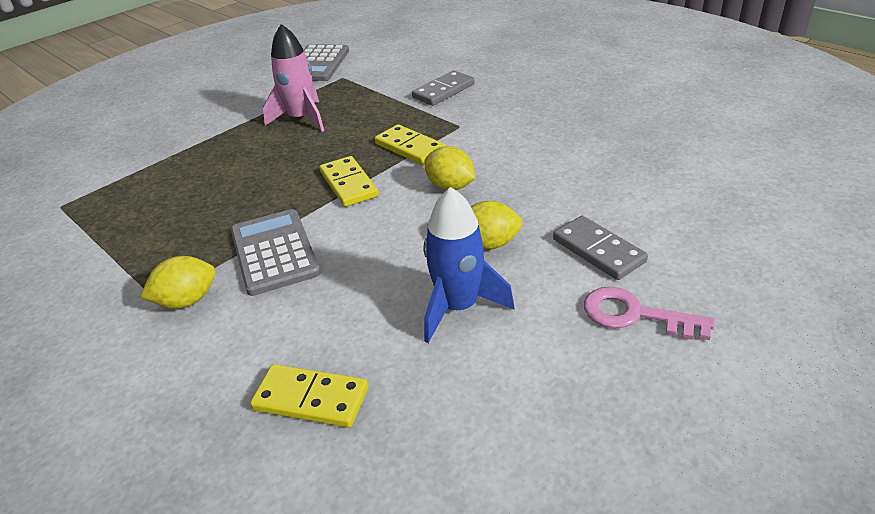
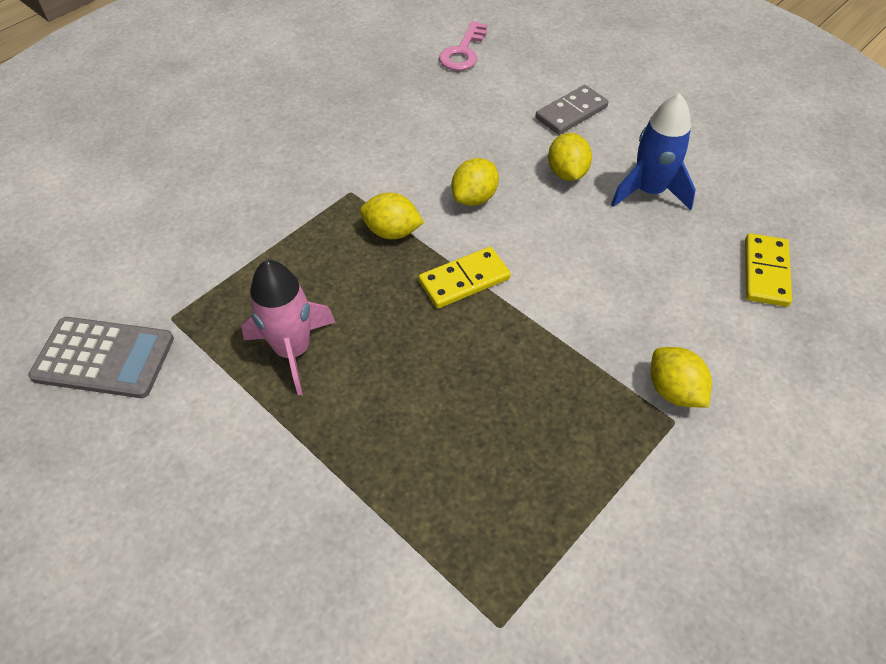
camera: 95 degrees left, 15 degrees up
grey calculator [231,209,320,296] -> none
yellow domino [375,124,446,165] -> yellow lemon [360,193,424,239]
grey domino [412,71,475,106] -> none
pink key [584,287,715,340] -> pink key moved to [439,21,487,71]

